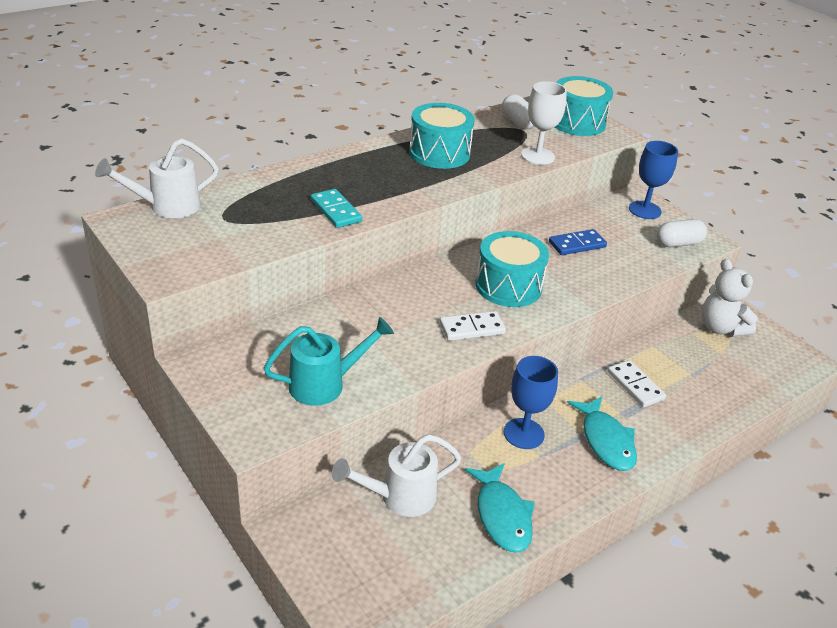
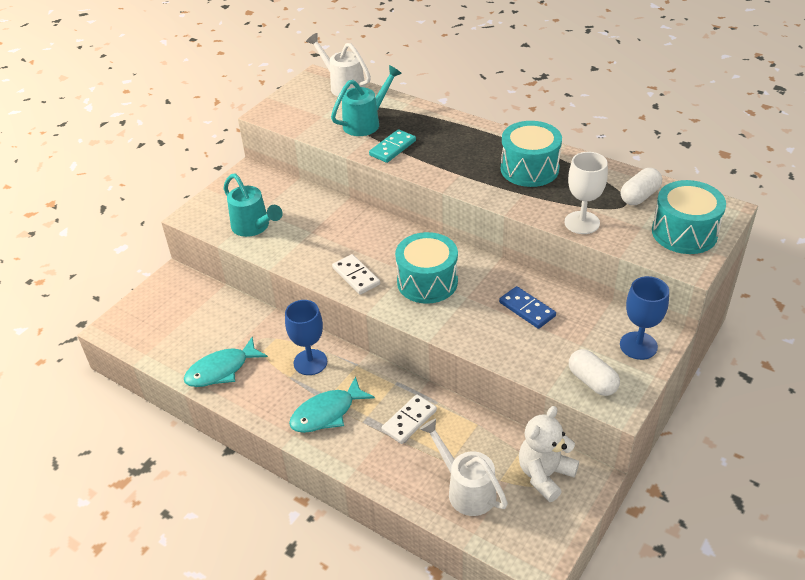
camera: 75 degrees right, 5 degrees up
white watering can [332,434,461,517] -> white watering can moved to [420,419,508,516]
none -> turquoise watering can [331,65,402,136]

